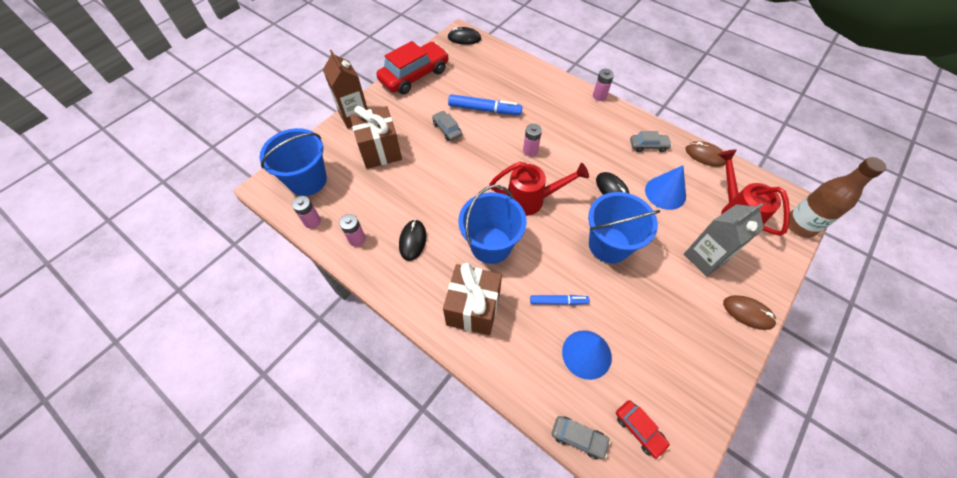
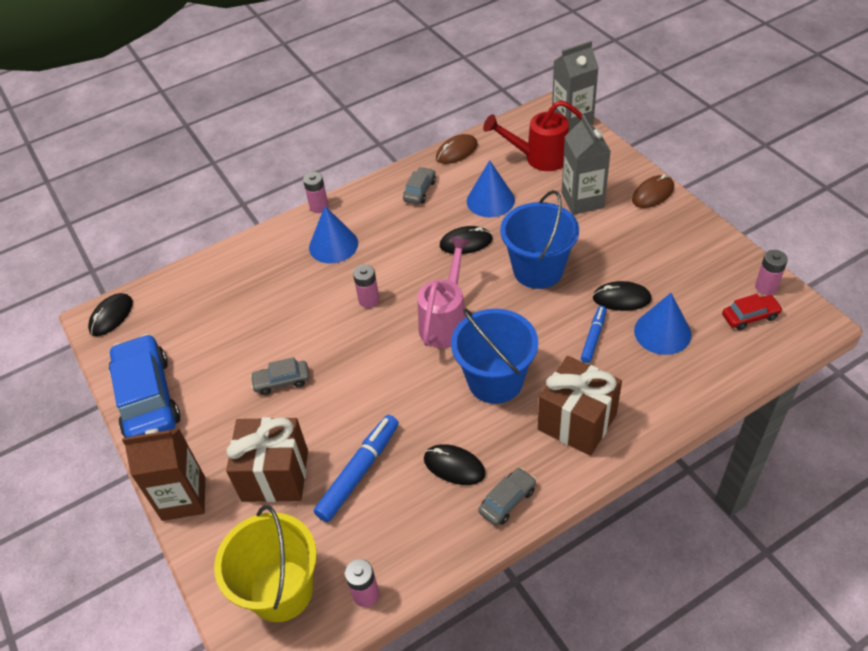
camera: 65 degrees left, 10 degrees down
blue bucket [260,128,327,196] -> yellow bucket [214,505,317,622]
pink battery [339,214,366,247] -> pink battery moved to [755,250,788,295]
red car [376,41,449,94] -> blue car [109,334,180,438]
blue marker [448,94,522,115] -> blue marker moved to [314,415,399,522]
red watering can [489,162,589,216] -> pink watering can [417,237,471,348]
grey car [552,416,611,459] -> grey car moved to [478,468,536,526]
brown bottle [788,157,886,238] -> grey carton [552,41,599,132]
none -> blue cone [309,206,358,263]
none -> black mouse [593,281,652,311]

